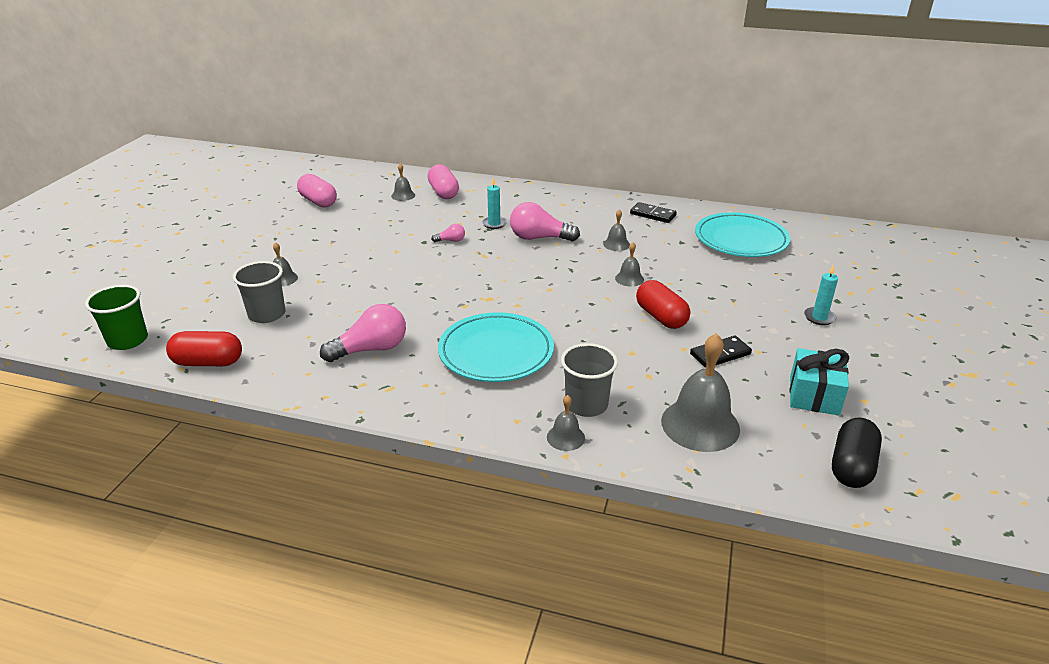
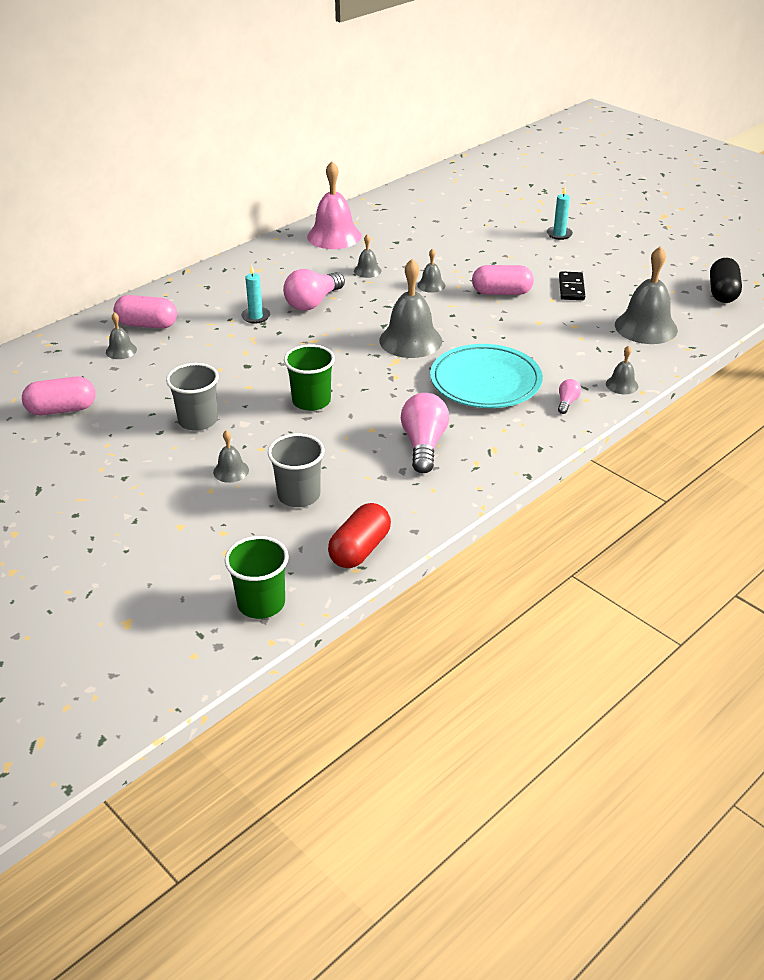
camera: 60 degrees left, 5 degrees up
pink light bulb [431,224,465,242] -> pink light bulb moved to [558,379,581,414]
grey cup [561,343,618,417] -> grey cup moved to [166,363,219,431]
black domino [630,202,677,223] -> pink bell [307,161,362,249]
red capsule [636,280,690,329] -> pink capsule [472,265,534,295]
turquoise plate [695,212,790,257] -> none
turquoise gift [790,348,849,416] -> none
black capsule [832,418,882,488] -> black capsule turned 45 degrees clockwise [710,258,742,303]
none -> green cup [284,344,335,411]
none -> grey bell [379,259,442,358]

